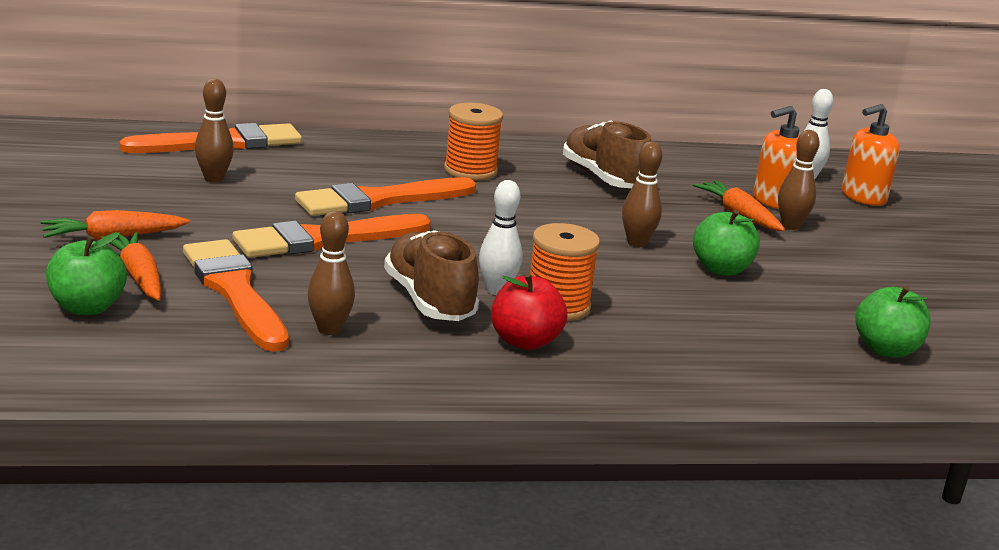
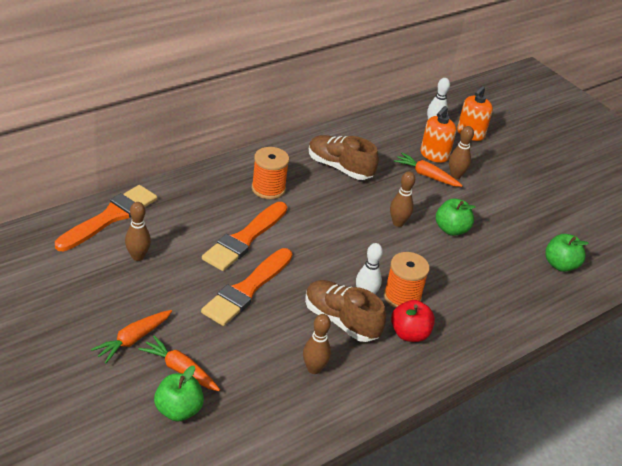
camera: 30 degrees left, 15 degrees up
orange brush [183,239,289,352] -> none

